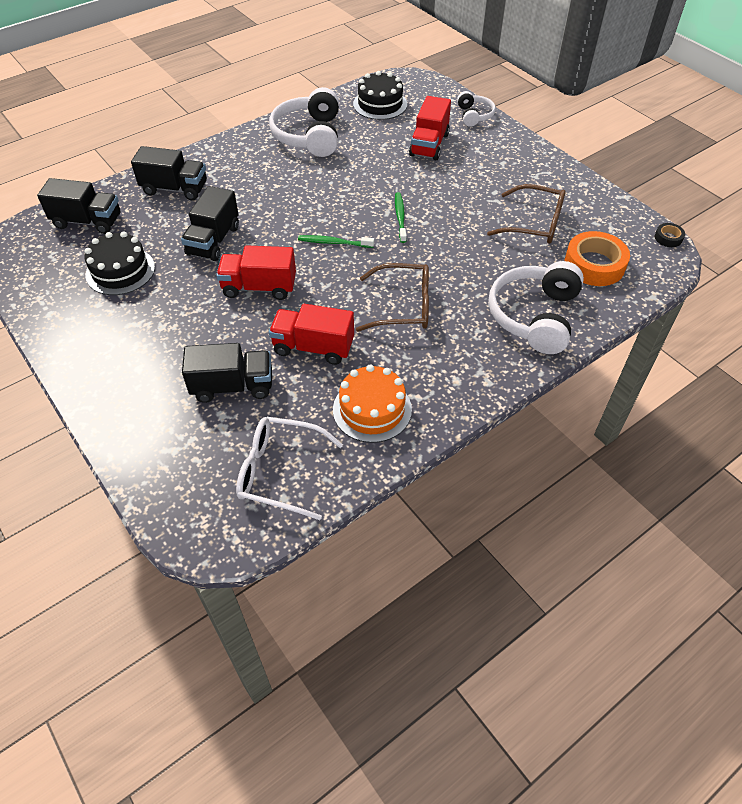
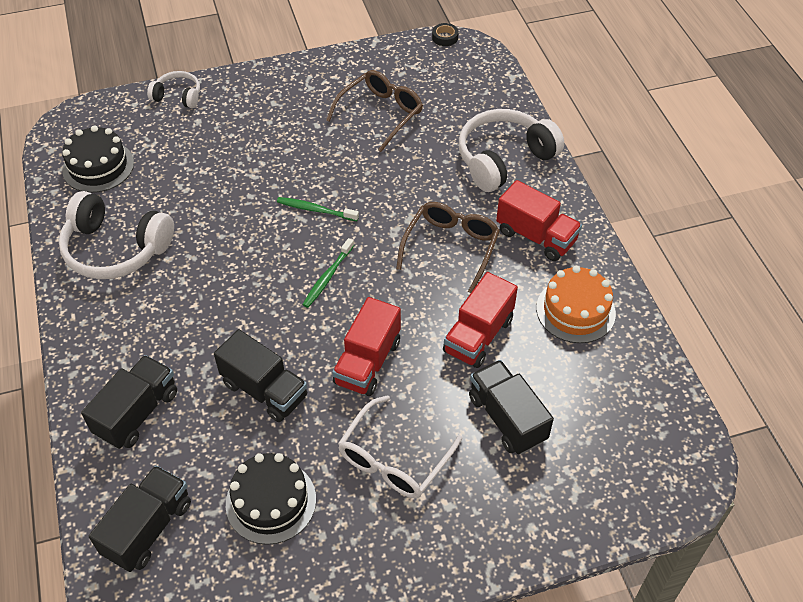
camera: 70 degrees left, 0 degrees up
black truck [182,343,272,403] -> black truck turned 45 degrees counterclockwise [469,360,554,455]
white glasses [236,417,343,520] -> white glasses moved to [338,395,462,498]
red truck [409,96,451,160] -> red truck moved to [496,180,582,261]
white headphones [489,261,584,354] -> white headphones turned 105 degrees clockwise [459,109,564,192]
orange tape [564,231,630,286] -> none

